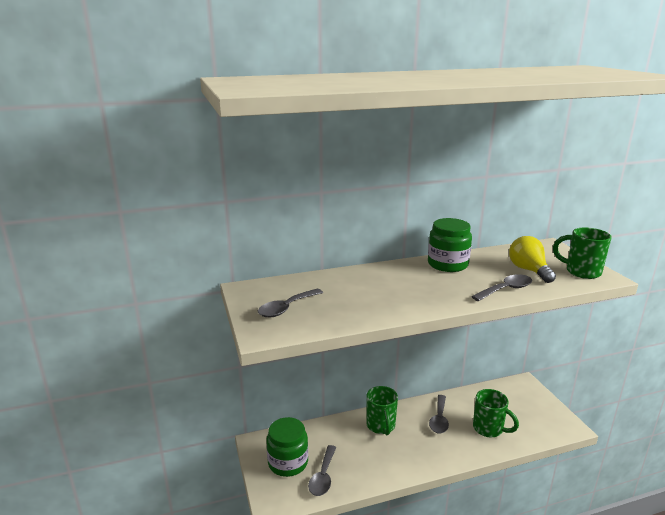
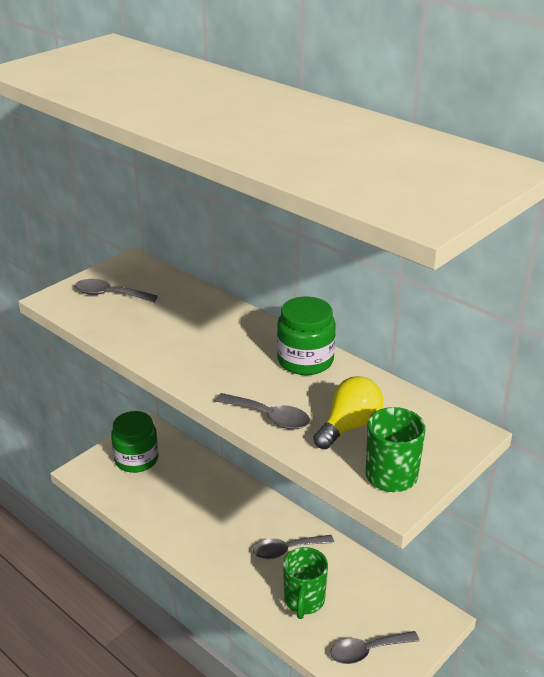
camera: 60 degrees right, 10 degrees up
grey spoon [308,445,337,496] -> grey spoon moved to [330,631,420,664]
green mug [366,386,398,435] -> none

